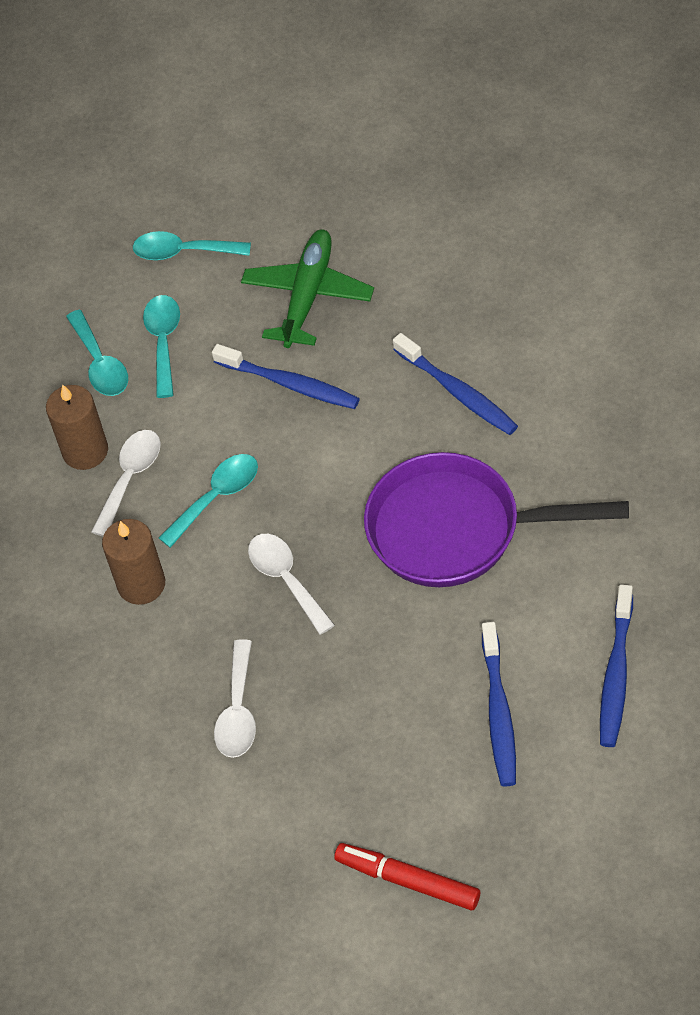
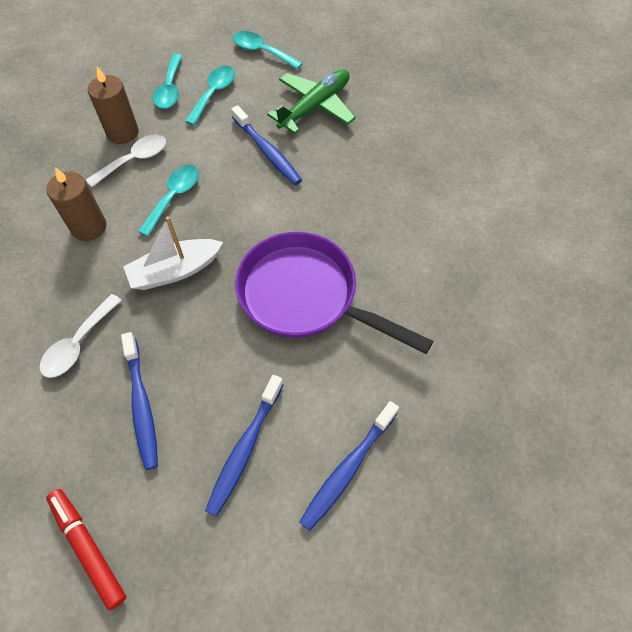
camera: 20 degrees right, 5 degrees up
turquoise spoon [159,454,258,548] -> turquoise spoon turned 45 degrees counterclockwise [138,165,199,237]
white spoon [248,534,335,635] -> white boat [123,216,223,290]
blue toothbrush [393,333,518,435] -> blue toothbrush moved to [121,332,158,470]

